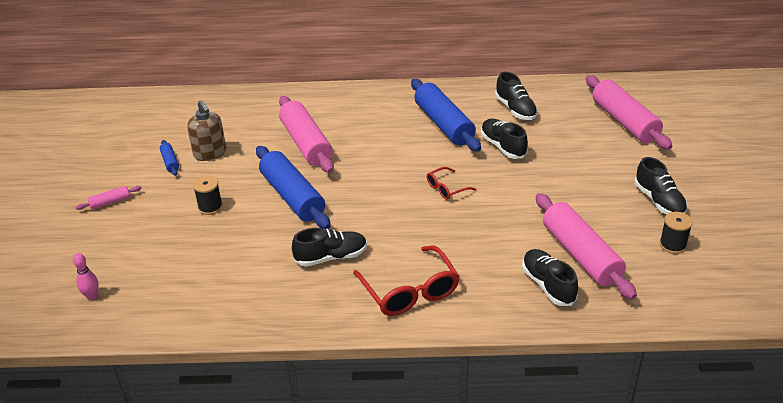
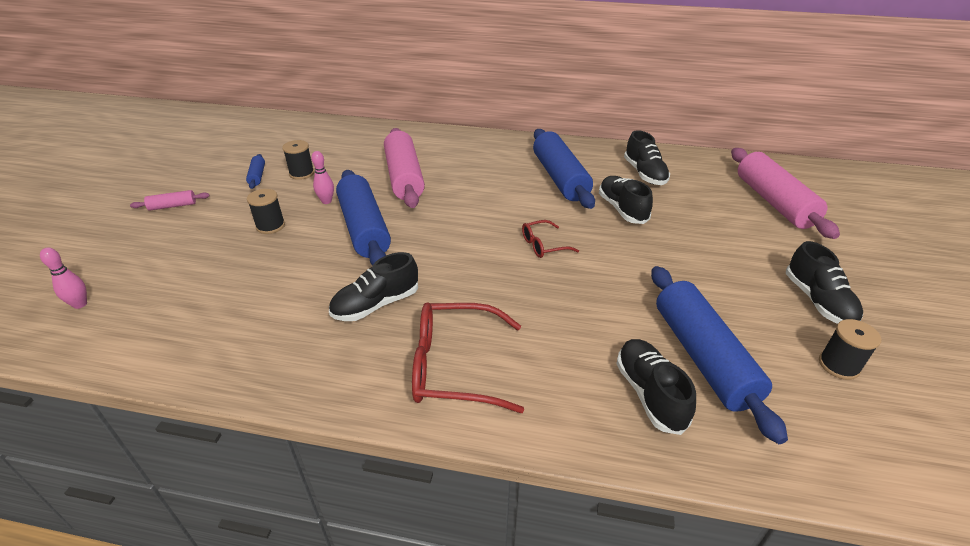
camera: 10 degrees right, 0 degrees up
brown soap dispenser [187,100,226,161] -> black spool [282,140,314,180]
black shoe [292,228,367,267] -> black shoe turned 150 degrees clockwise [329,252,418,321]
red glasses [353,246,460,316] -> red glasses turned 105 degrees clockwise [412,303,524,413]
pink rolling pin [536,193,637,300] -> blue rolling pin [651,266,788,444]
none -> pink bowling pin [311,151,334,204]

